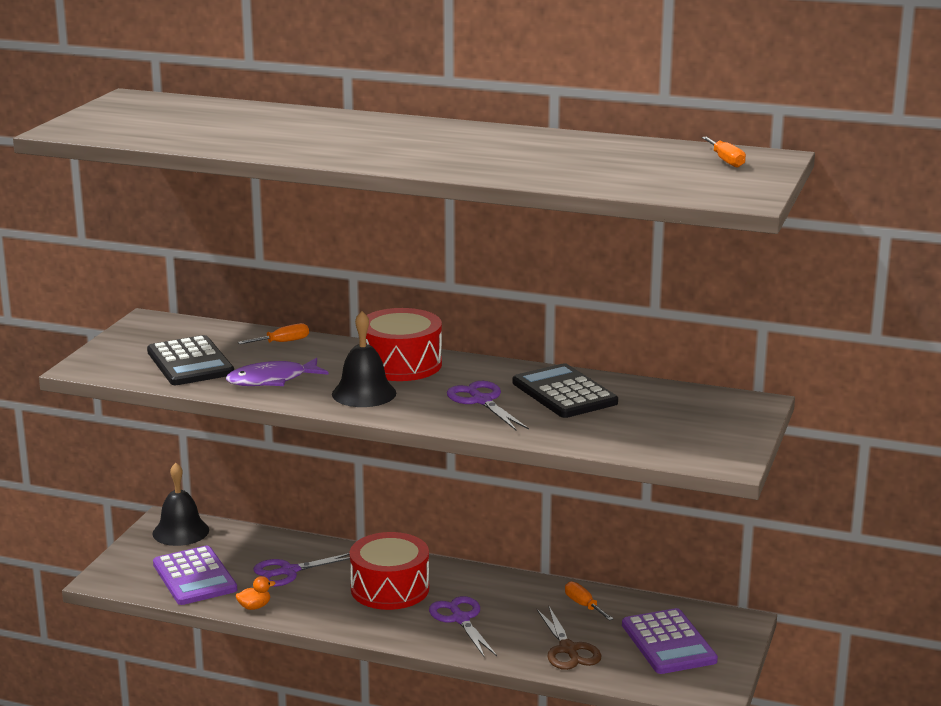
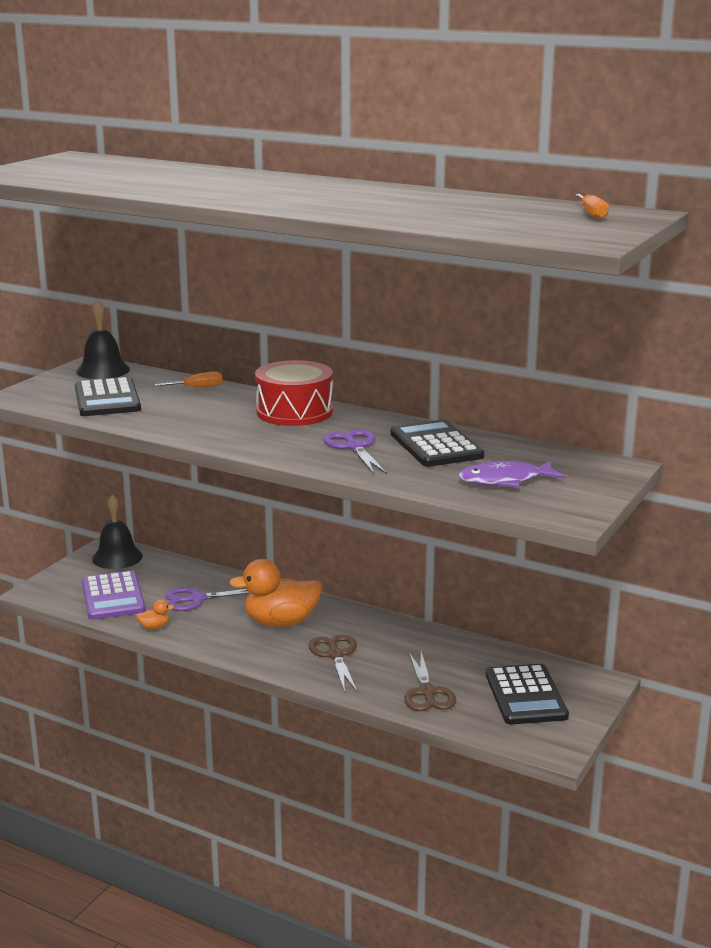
camera: 10 degrees right, 0 degrees up
purple fish [226,358,329,386] -> purple fish moved to [458,461,565,488]
black bell [332,311,396,407] -> black bell moved to [76,299,130,379]
red drum [350,532,429,610] -> orange duck [229,559,322,627]
purple scissors [429,596,497,658] -> brown scissors [309,634,357,692]
orange screwdriver [565,581,614,621] -> none
purple calculator [622,608,718,674] -> black calculator [486,664,569,724]

